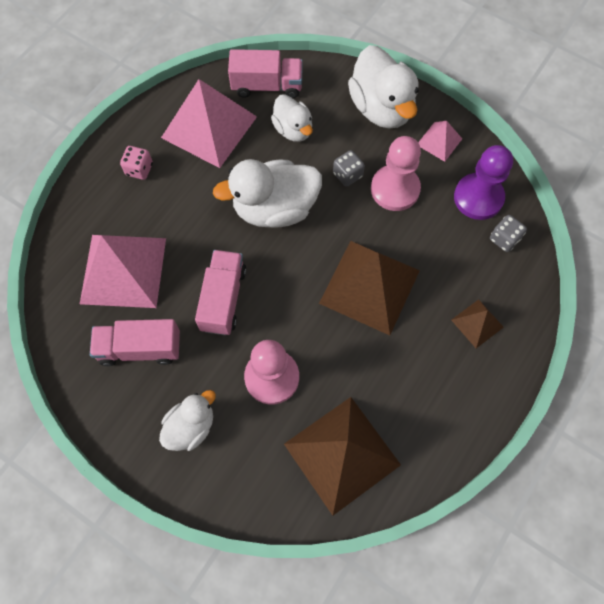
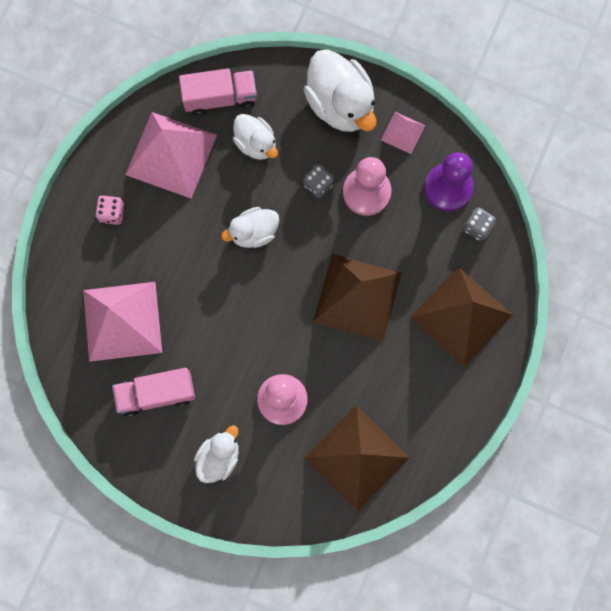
camera: 10 degrees left, 10 degrees up
pink truck [195,250,247,335] -> none
white duck [213,159,322,228] -> white duck [221,207,279,248], size x0.59
brown pyramid [451,299,504,348] -> brown pyramid [410,266,513,367], size x2.10

